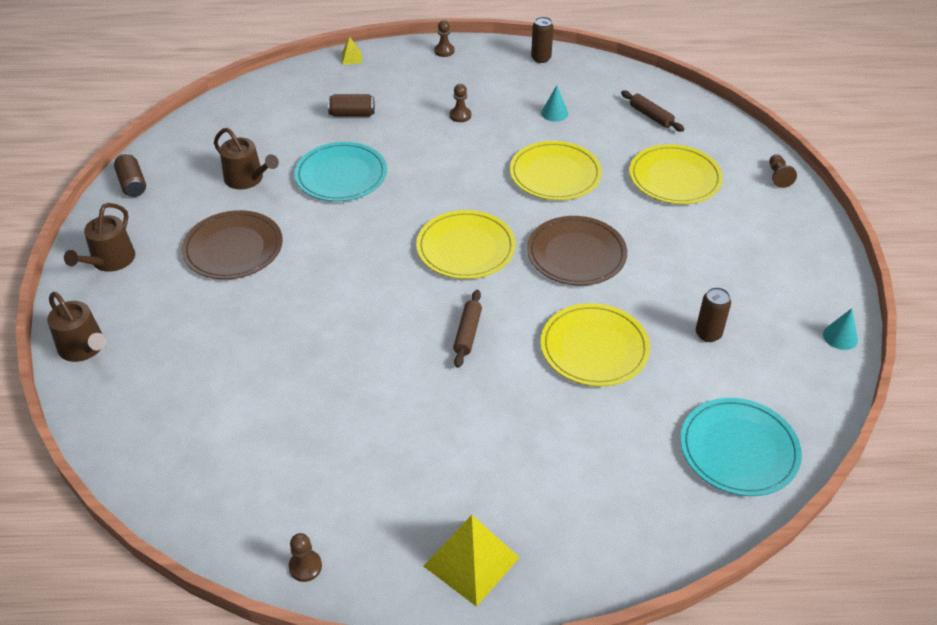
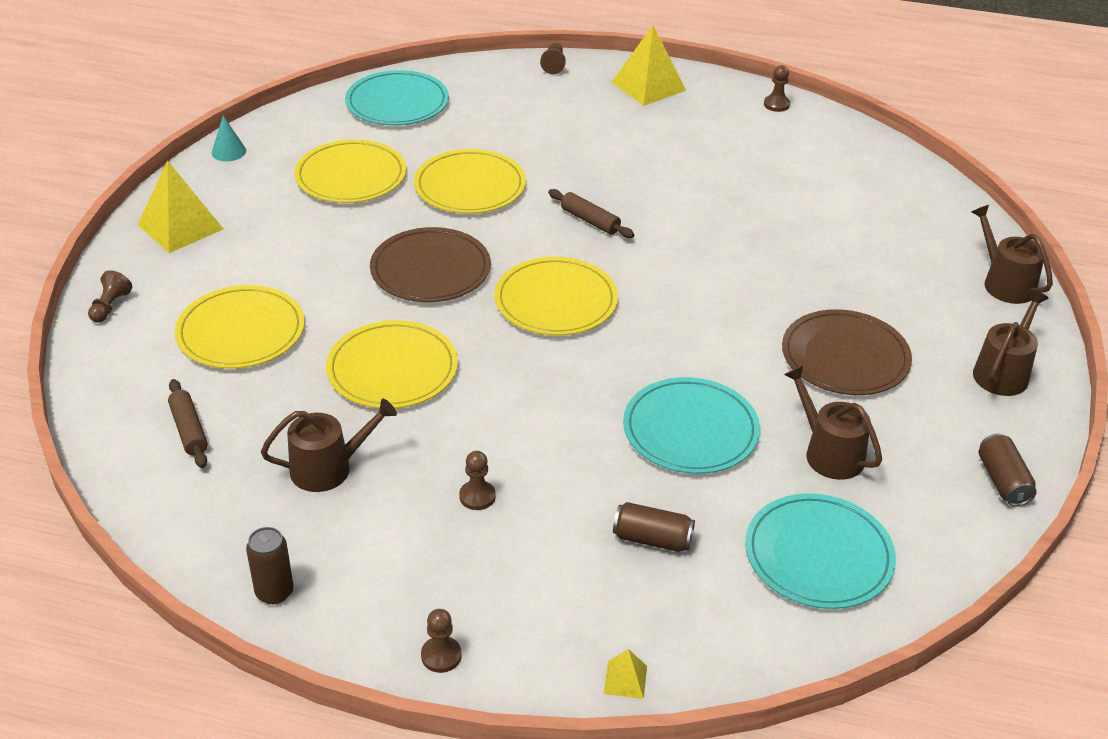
camera: 165 degrees left, 5 degrees down
brown rolling pin [453,290,482,368] -> brown rolling pin turned 75 degrees counterclockwise [548,189,634,238]
turquoise cone [541,85,568,122] -> brown watering can [261,399,397,492]
brown can [696,287,731,342] -> yellow plate [294,139,406,203]
none -> yellow pyramid [138,161,223,253]
none -> brown pawn [540,43,566,74]
none -> turquoise plate [745,493,896,609]

